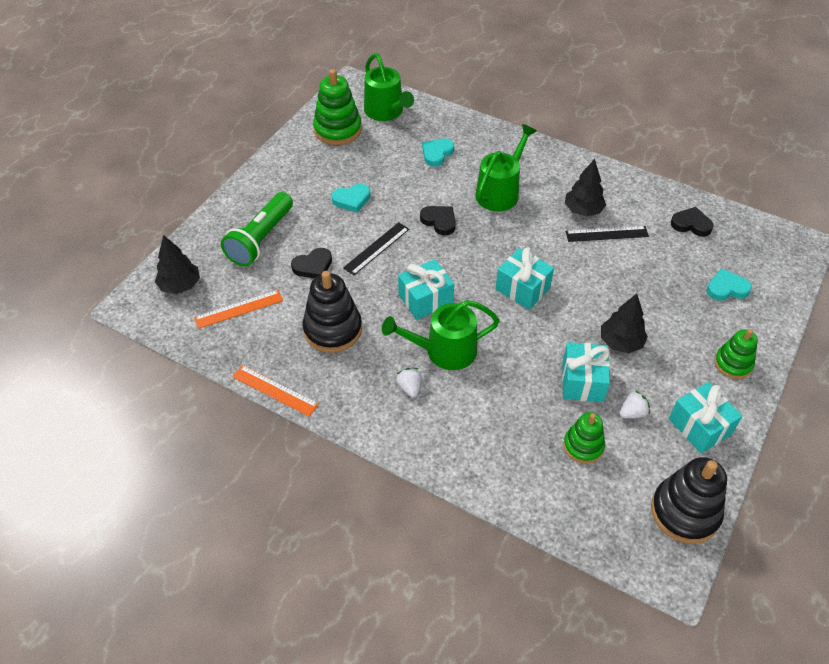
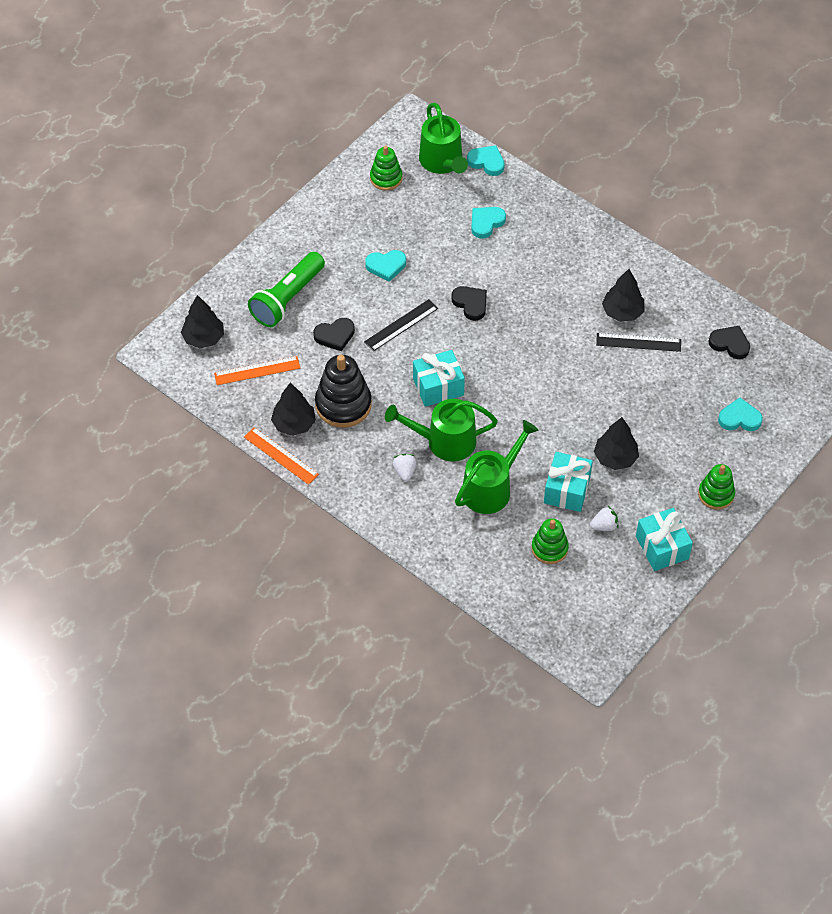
camera: 10 degrees right, 5 degrees up
green stacking toy [313,69,362,145] -> green stacking toy [370,145,402,191], size x0.62
green watering can [476,124,537,211] -> green watering can moved to [455,420,539,514]
turquoise gift [495,247,554,310] -> none
black stacking toy [651,457,727,544] -> none
none -> black tree [271,383,316,436]
none -> turquoise heart [467,145,505,176]

